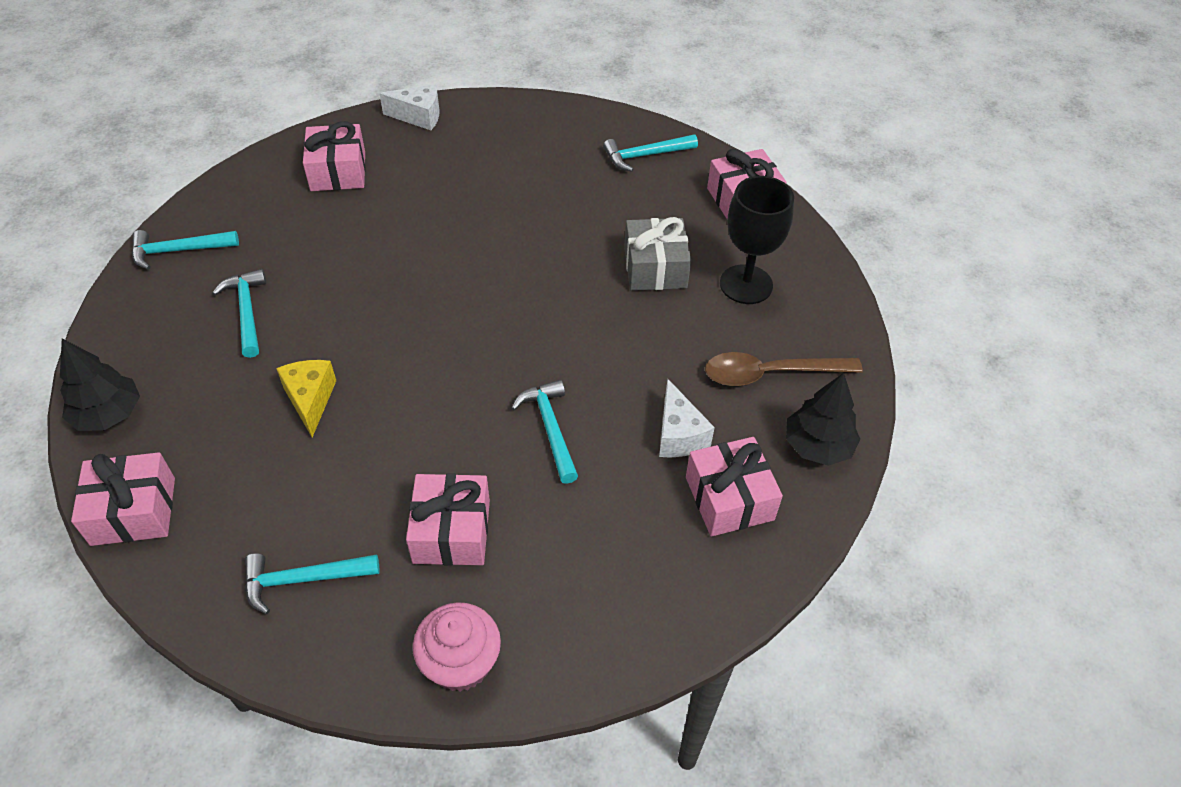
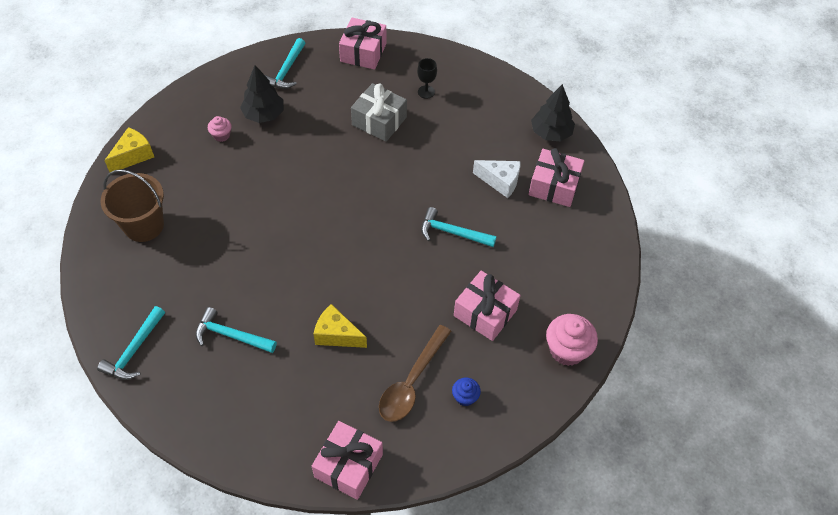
camera: 55 degrees left, 5 degrees up
black tree [60,339,140,431] -> black tree moved to [240,65,284,123]
turquoise hammer [245,553,380,614] -> blue cupcake [452,378,481,406]
pink gift [303,121,366,191] -> brown bucket [101,169,164,242]
white cheese [379,84,440,130] -> yellow cheese [104,127,154,172]
brown spoon [705,352,863,386] -> brown spoon moved to [379,325,451,422]
black goblet [720,176,794,304] -> black goblet [417,58,437,99], size x0.50
none -> pink cupcake [208,116,231,142]

